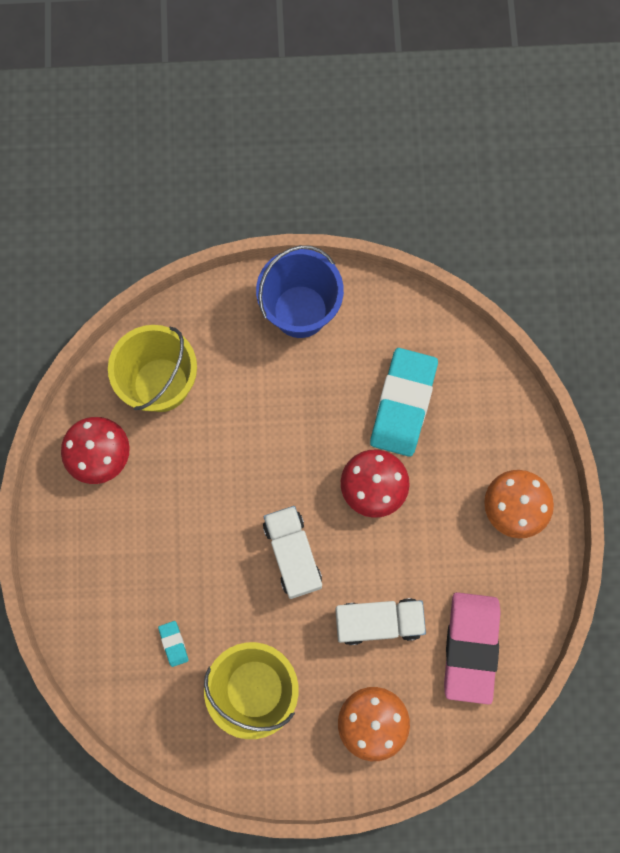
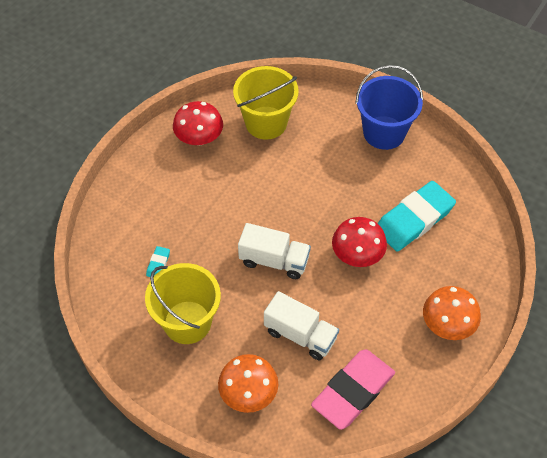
camera: 35 degrees right, 20 degrees down
white truck [263,506,322,599] -> white truck turned 90 degrees clockwise [238,223,311,279]

